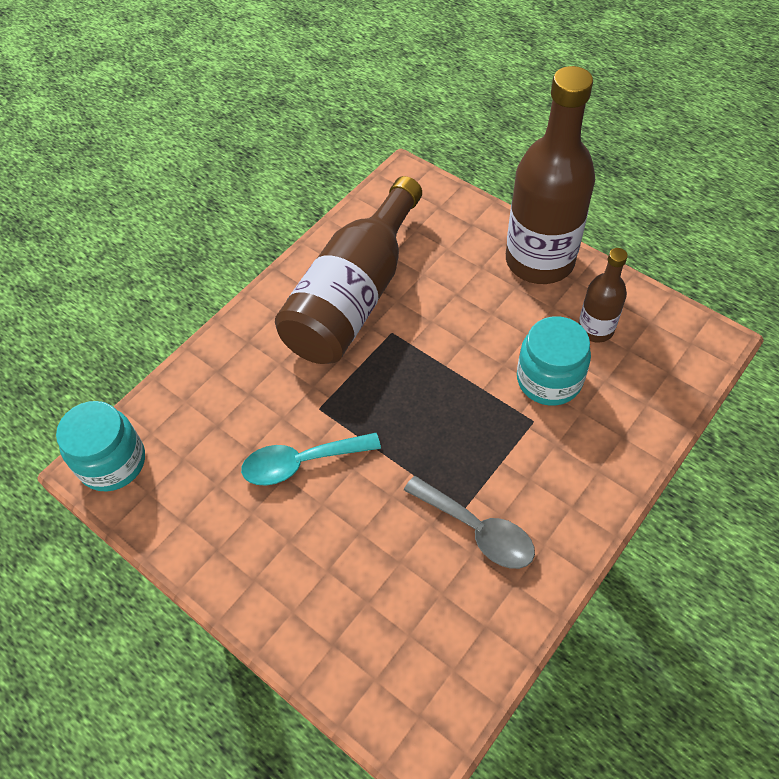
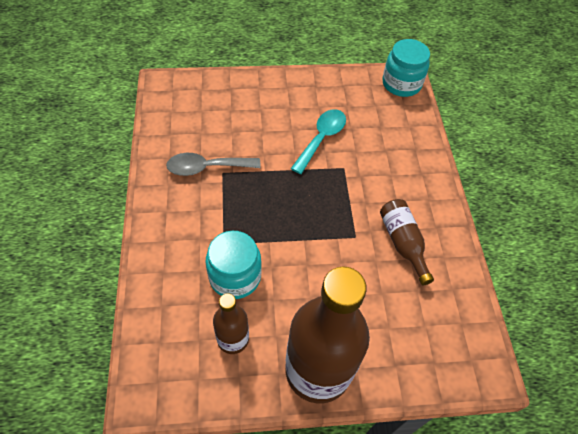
camera: 130 degrees right, 0 degrees up
brown bottle [275,176,422,364] -> brown bottle [380,199,434,285], size x0.49

